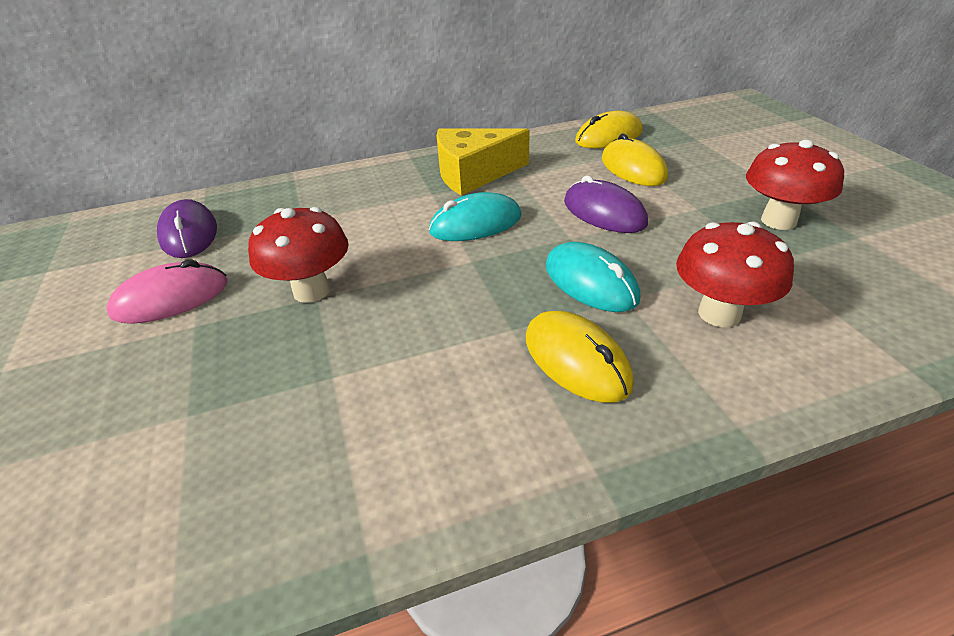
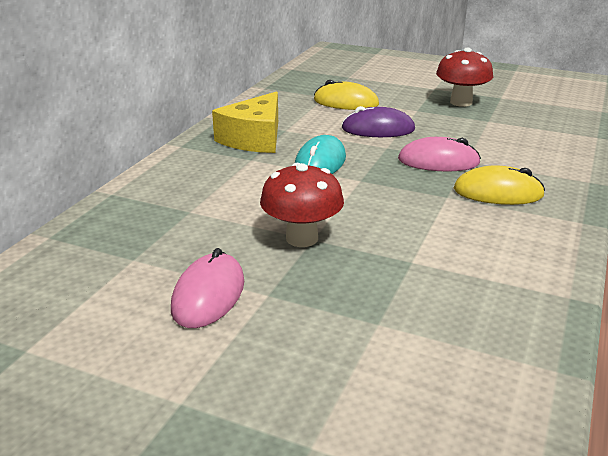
camera: 50 degrees left, 10 degrees down
purple mouse [157,199,217,258] -> none
turquoise mouse [546,242,640,312] -> pink mouse [398,137,481,171]
yellow mouse [575,111,643,148] -> none
red mushroom [676,221,794,327] -> none

